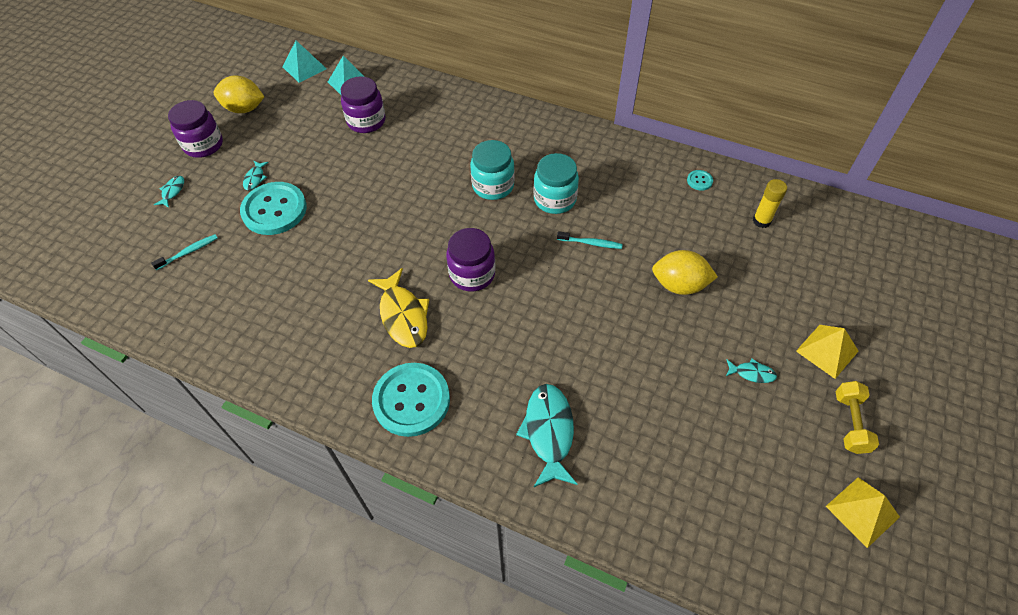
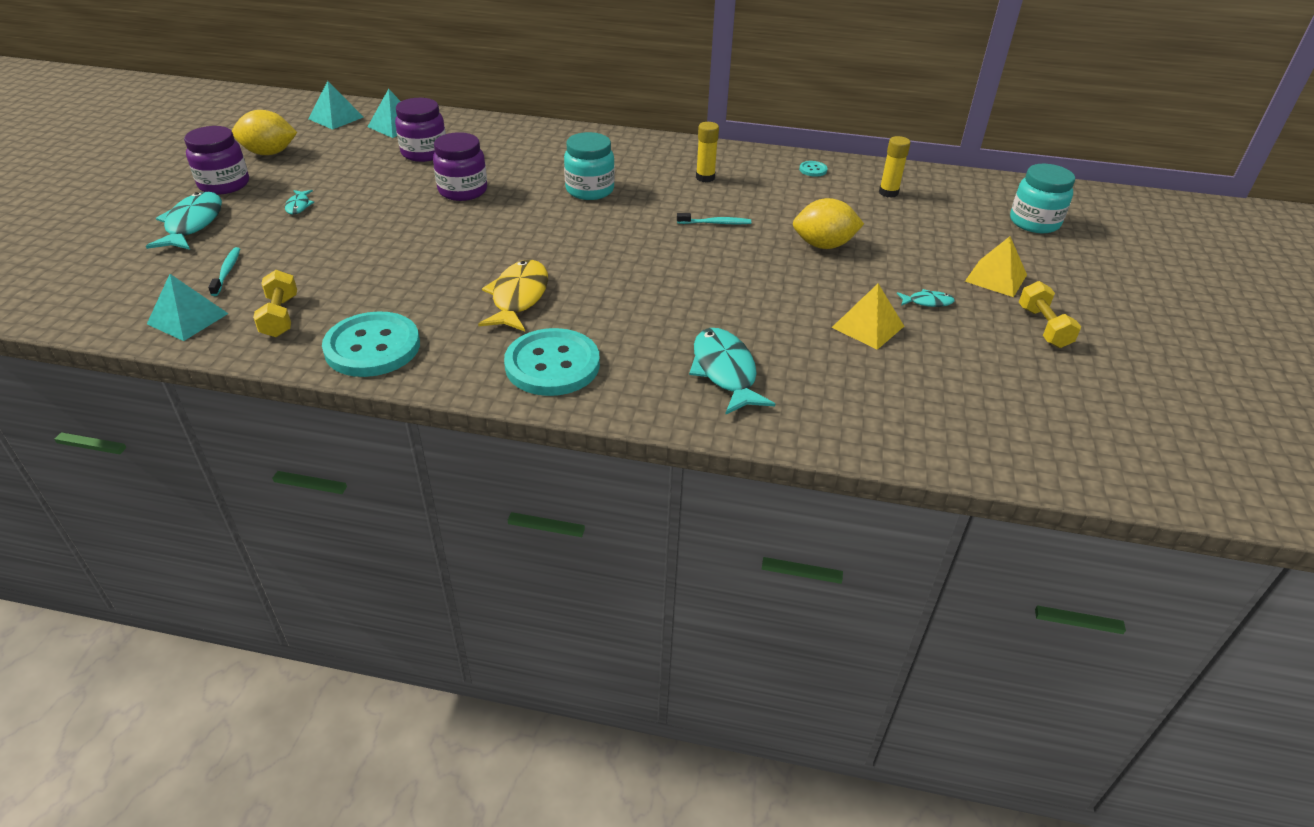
camera: 15 degrees left, 15 degrees down
turquoise toothbrush [151,234,218,270] -> turquoise toothbrush turned 45 degrees counterclockwise [208,247,240,296]
turquoise fish [154,176,184,208] -> turquoise fish [146,192,222,250], size x2.06
turquoise button [240,182,307,235] -> turquoise button moved to [322,311,420,377]
yellow fish [368,268,429,348] -> yellow fish turned 135 degrees counterclockwise [478,260,548,331]
purple jar [446,228,495,292] -> purple jar moved to [433,132,487,201]
turquoise jar [533,153,579,214] -> turquoise jar moved to [1010,164,1075,233]
yellow pyramid [826,477,900,548] -> yellow pyramid moved to [831,284,904,350]
none -> turquoise pyramid [147,274,229,341]
none -> yellow dumbbell [253,270,297,337]
none -> yellow glue stick [696,122,719,182]

